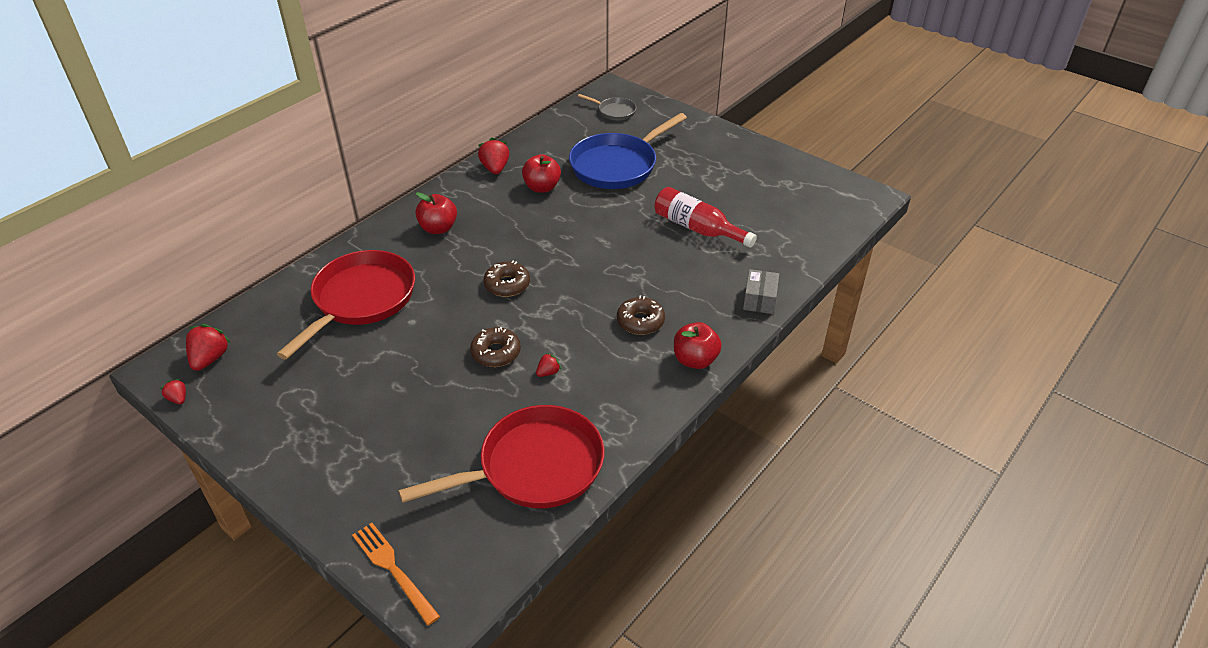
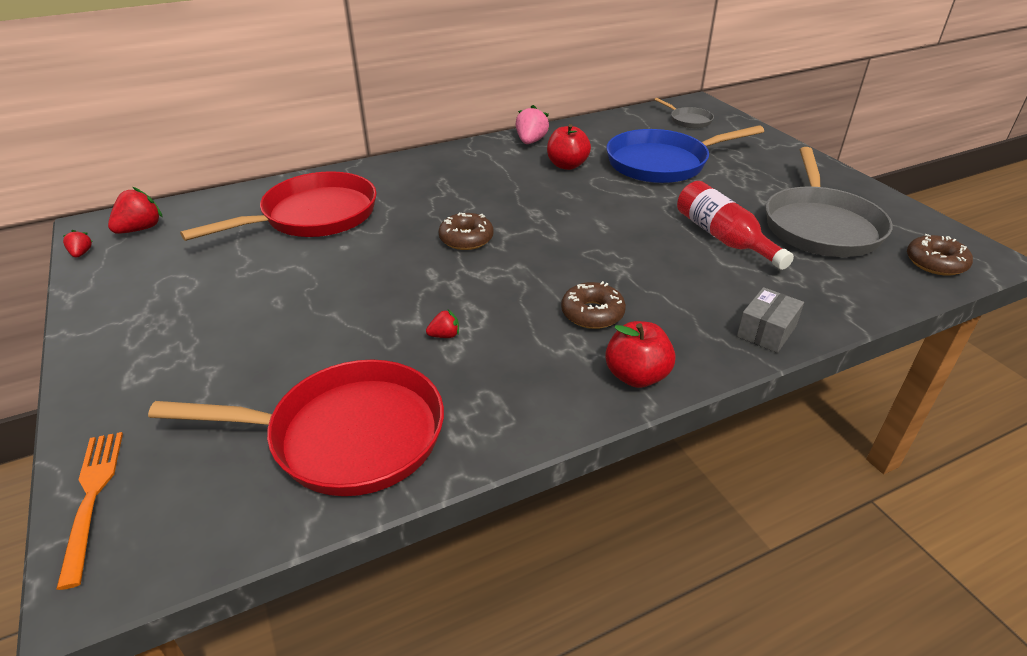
camera: 25 degrees right, 5 degrees down
red apple [415,192,457,234] -> none
brown donut [470,327,521,367] -> brown donut moved to [907,234,973,276]
red strawberry [478,138,509,174] -> pink strawberry [516,105,549,144]
none -> grey pan [766,147,893,257]

